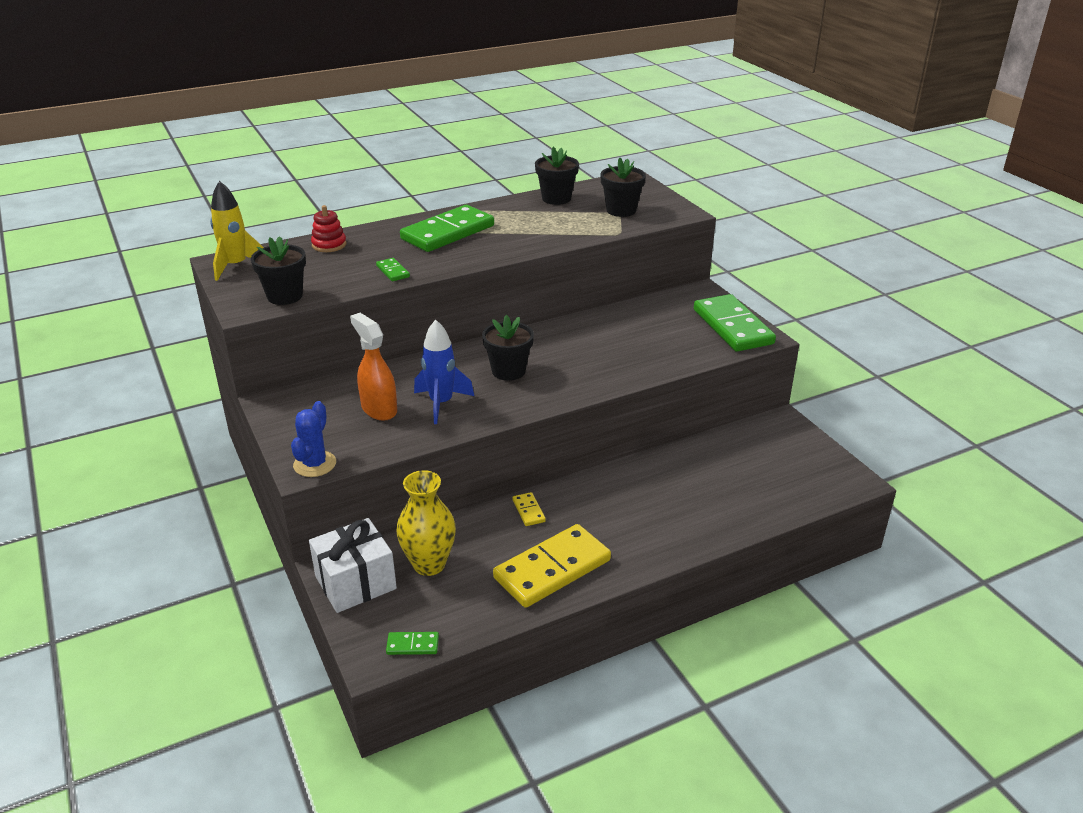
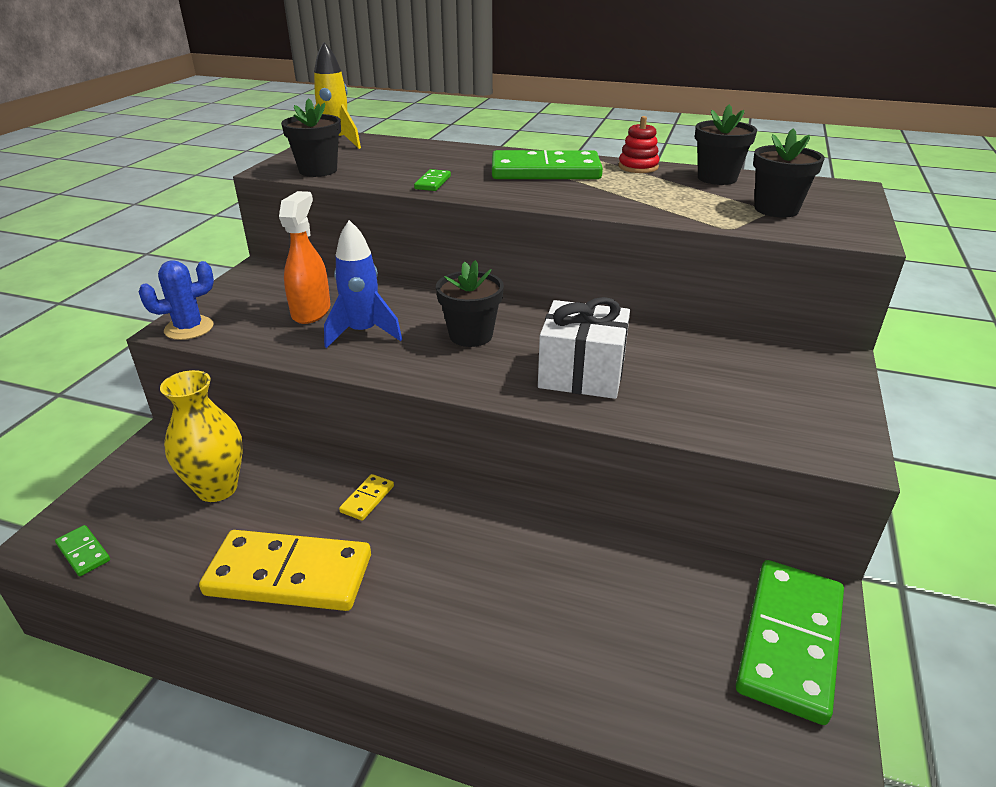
camera: 45 degrees right, 0 degrees up
white gift [309,518,397,613] -> white gift moved to [538,297,630,399]
red stacking toy [311,205,346,252] -> red stacking toy moved to [618,116,660,173]
green domino [694,294,776,352] -> green domino moved to [736,560,844,725]

